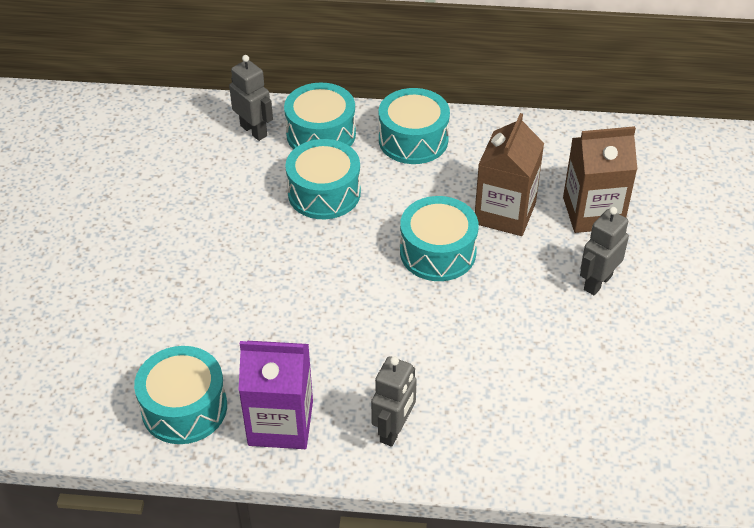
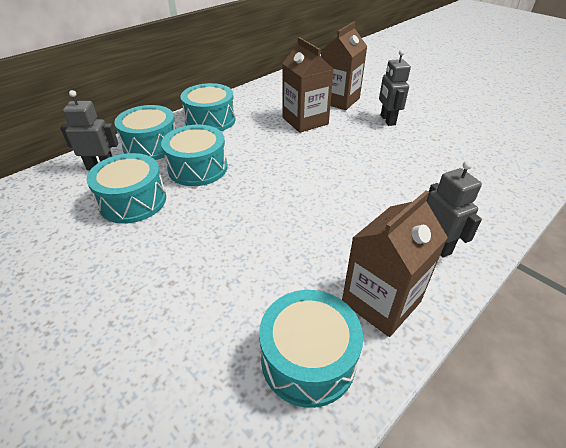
camera: 50 degrees left, 5 degrees down
purple carton [238,341,313,449] -> brown carton [342,191,448,337]
turquoise drum [400,196,479,281] -> turquoise drum moved to [86,153,166,224]

